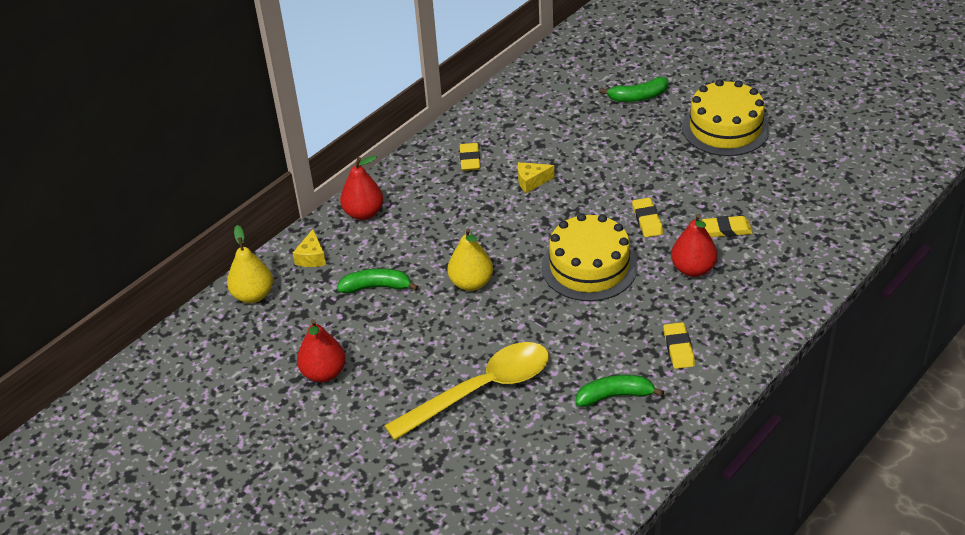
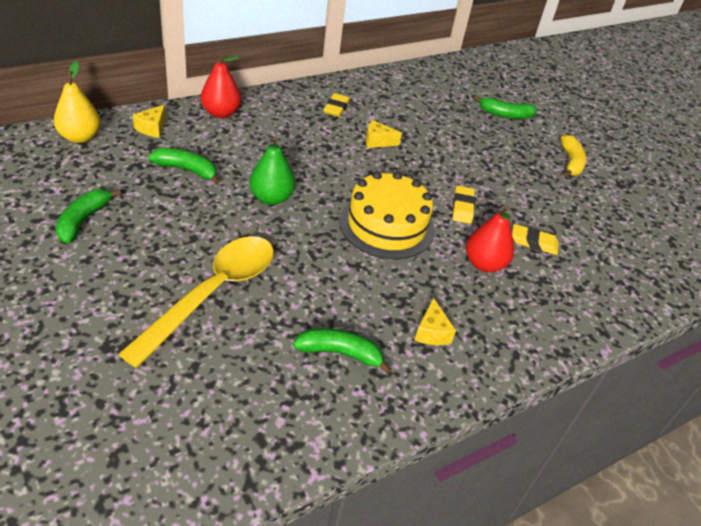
camera: 10 degrees right, 0 degrees up
red pear [297,319,346,382] -> green banana [55,189,121,244]
yellow spoon [384,342,549,440] -> yellow spoon turned 45 degrees counterclockwise [118,236,274,368]
yellow pear [447,228,493,291] -> green pear [249,136,295,205]
yellow eraser [663,322,695,369] -> yellow cheese [415,297,456,345]
yellow cake [682,79,770,156] -> yellow banana [561,135,587,177]

